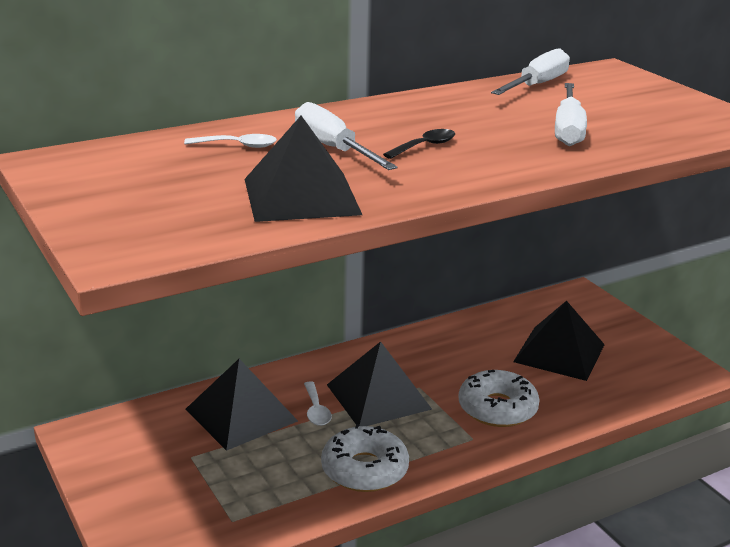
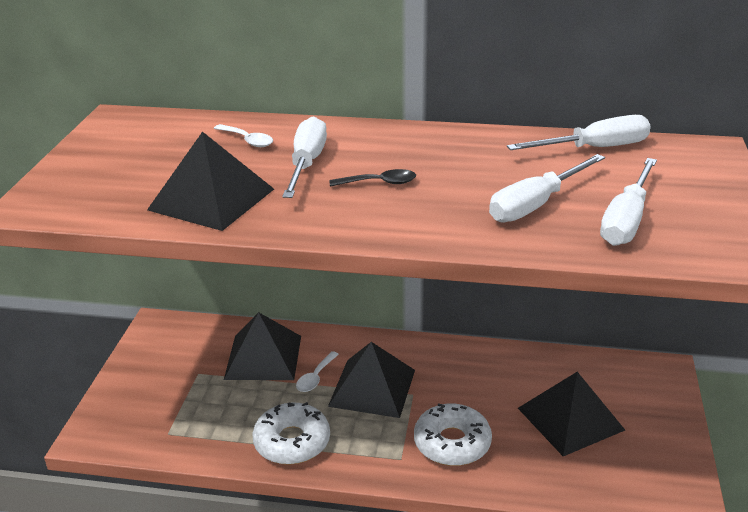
camera: 40 degrees right, 5 degrees up
none -> white screwdriver [600,158,657,246]

